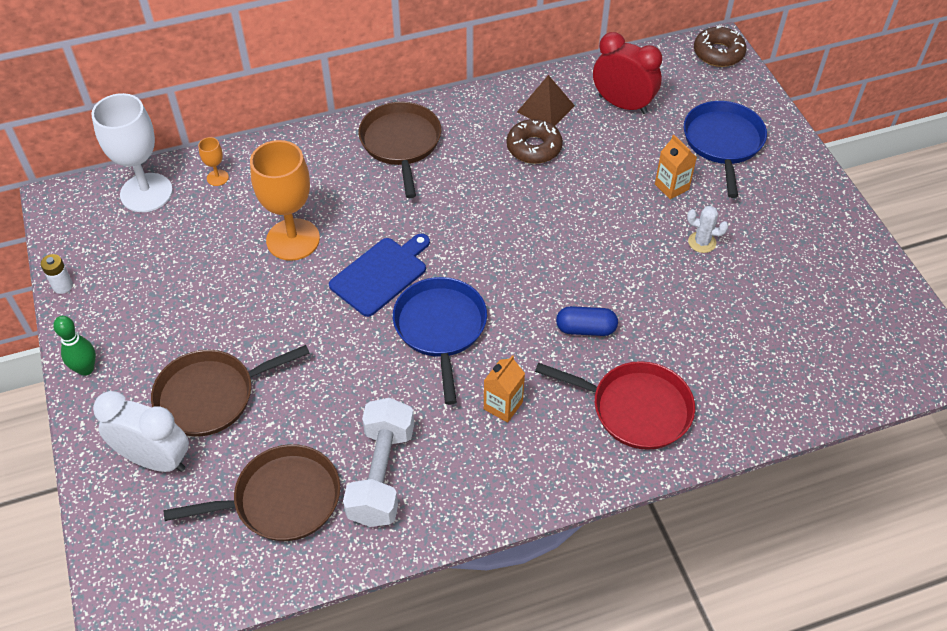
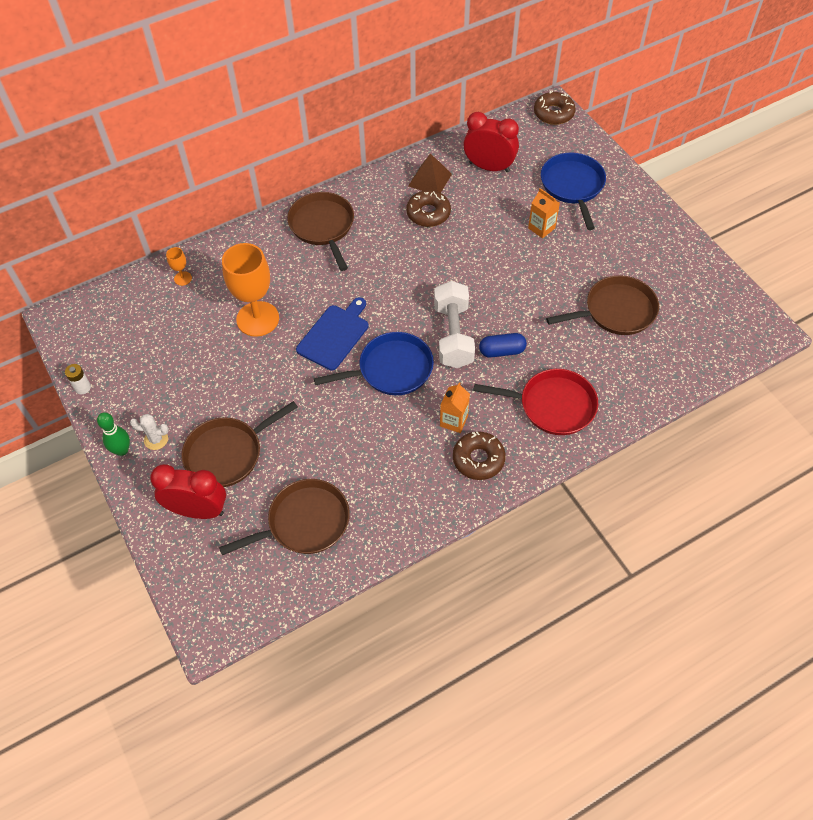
camera: 10 degrees left, 5 degrees up
white goblet [91,93,173,212] -> none
white clock [93,391,189,472] -> red clock [150,464,226,519]
white dumbbell [343,398,414,527] -> white dumbbell moved to [434,281,475,368]
blue pan [393,277,487,405] -> blue pan turned 90 degrees clockwise [314,332,434,395]
white cactus [687,206,729,253] -> white cactus moved to [130,414,169,450]
none -> brown donut [453,431,506,480]
none -> brown pan [546,275,659,335]

